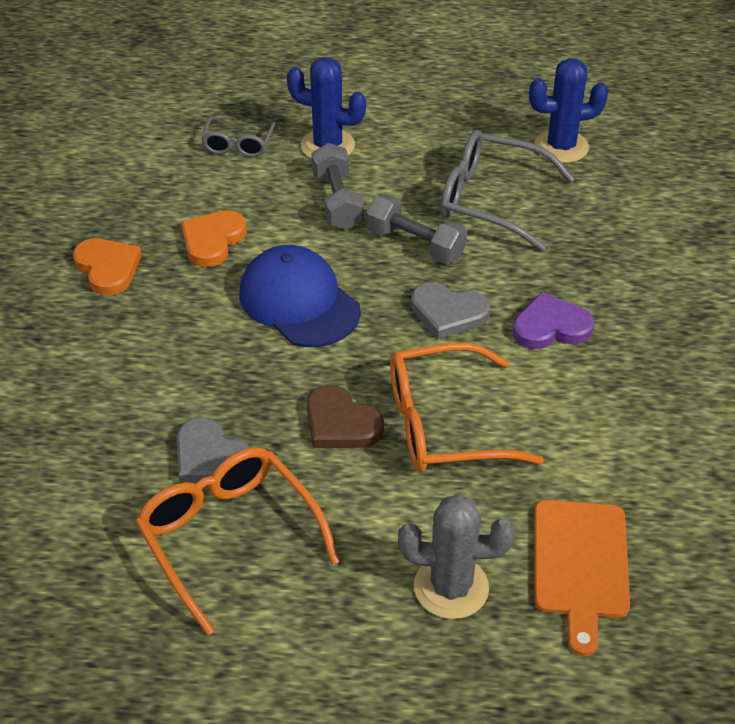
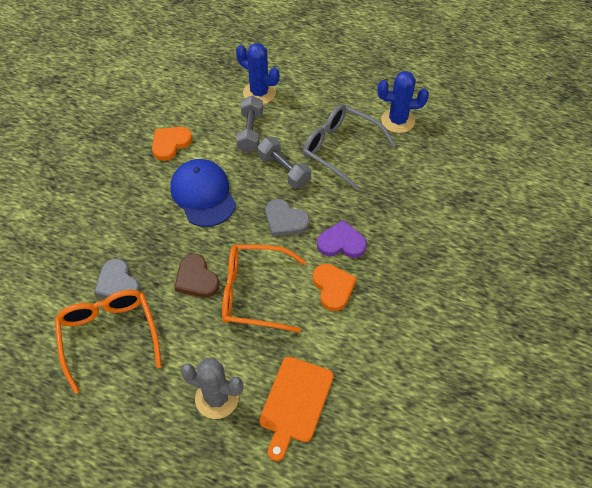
camera: 15 degrees right, 10 degrees up
orange heart [73,238,142,296] -> orange heart moved to [313,264,357,311]
grey glasses [201,117,276,157] -> none

